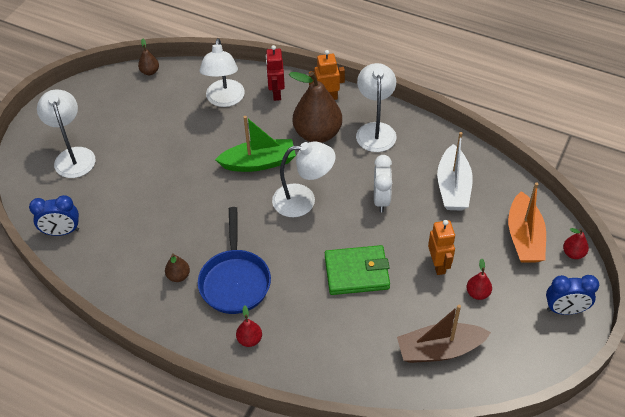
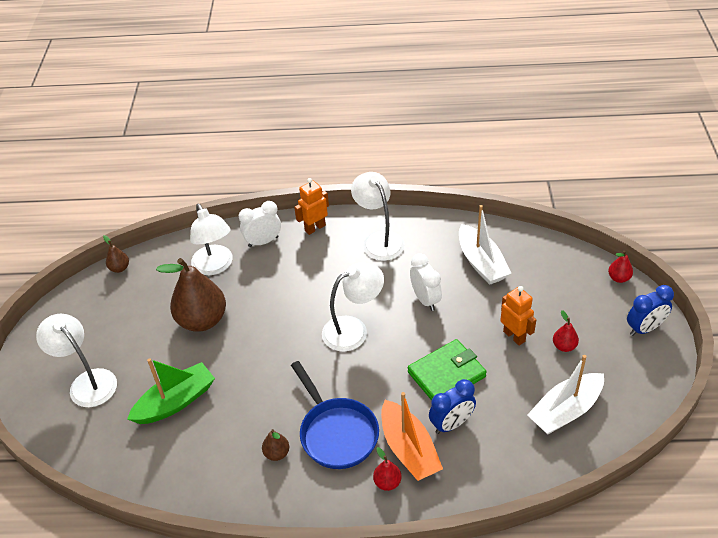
camera: 25 degrees left, 5 degrees down
blue clock [29,195,79,236] -> blue clock moved to [429,379,476,434]
green boat [215,116,296,172] -> green boat moved to [127,358,215,424]
red robot [266,45,285,101] -> white clock [239,201,281,247]
brown pear [289,72,342,143] -> brown pear moved to [156,258,226,332]
brown boat [397,305,491,363] -> white boat [527,355,604,434]
orange boat [508,182,546,263] -> orange boat moved to [381,392,443,481]

